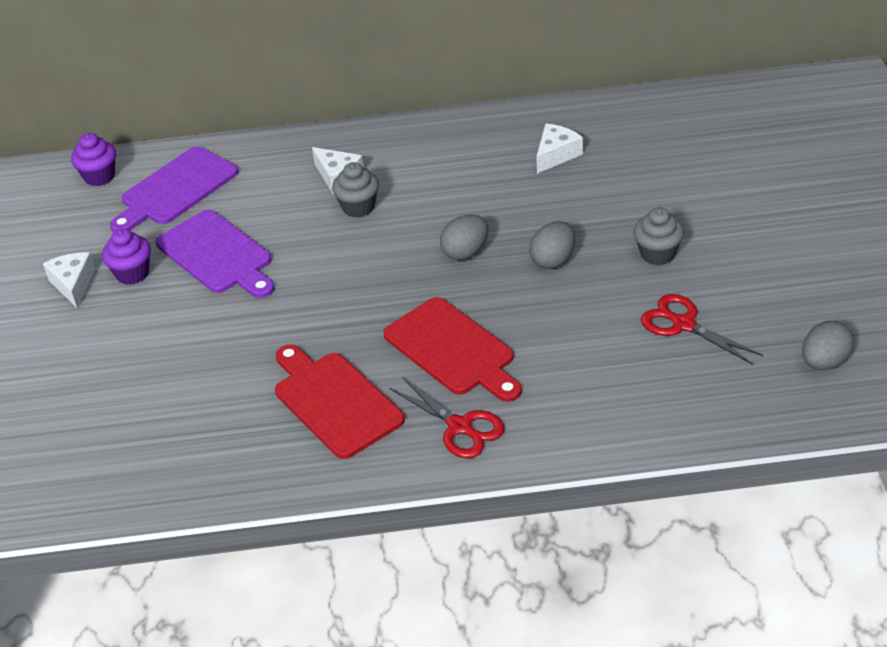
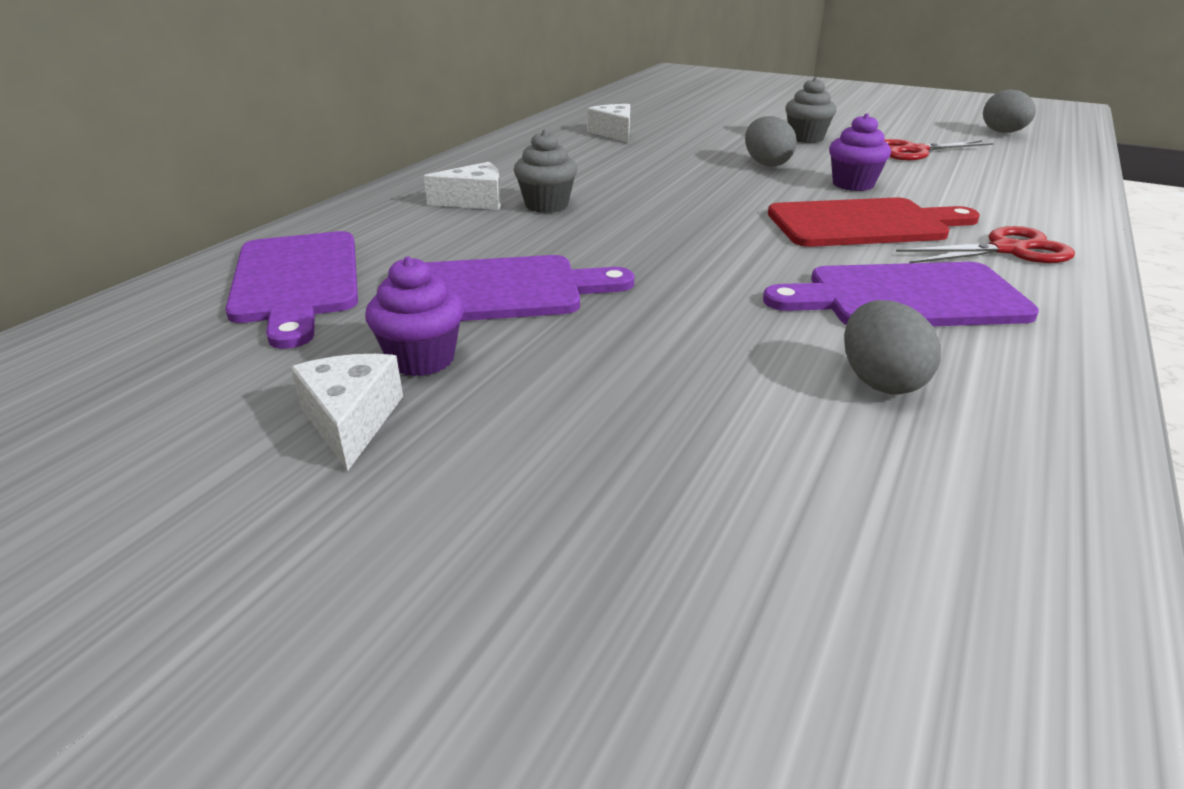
camera: 60 degrees left, 10 degrees down
white cheese [43,252,95,309] -> white cheese turned 60 degrees clockwise [290,354,403,471]
purple cupcake [71,133,116,186] -> purple cupcake moved to [829,113,891,191]
red cutting board [275,344,405,459] -> purple cutting board [763,262,1039,326]
grey egg [440,214,488,260] -> grey egg moved to [844,300,941,395]

